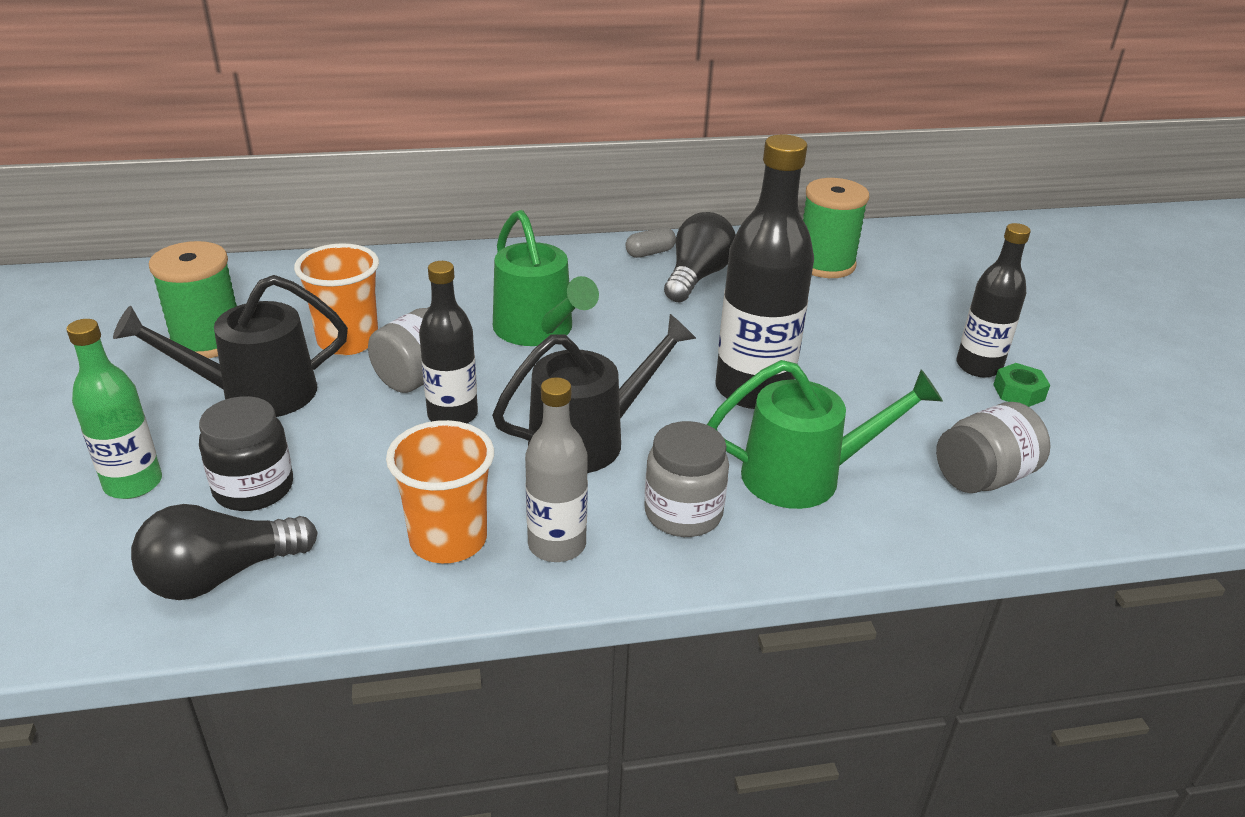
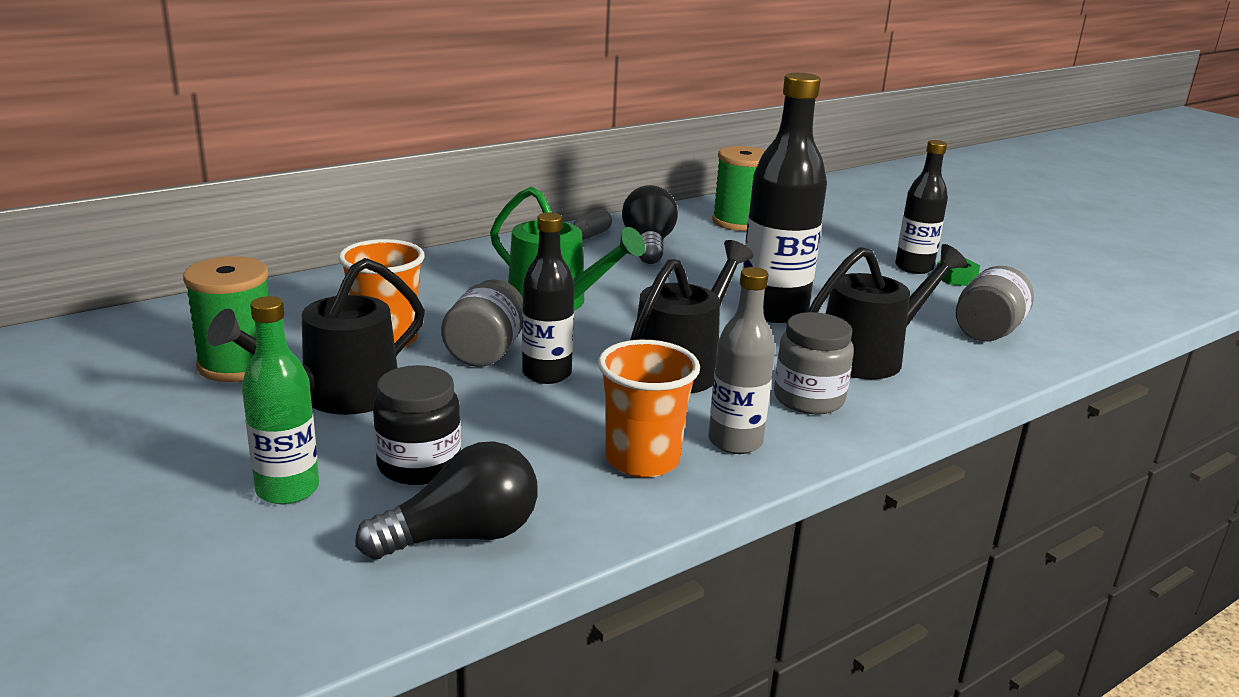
camera: 25 degrees left, 10 degrees down
black light bulb [131,504,318,600] -> black light bulb turned 150 degrees counterclockwise [355,441,537,559]
green watering can [707,360,943,509] -> black watering can [808,244,967,379]

